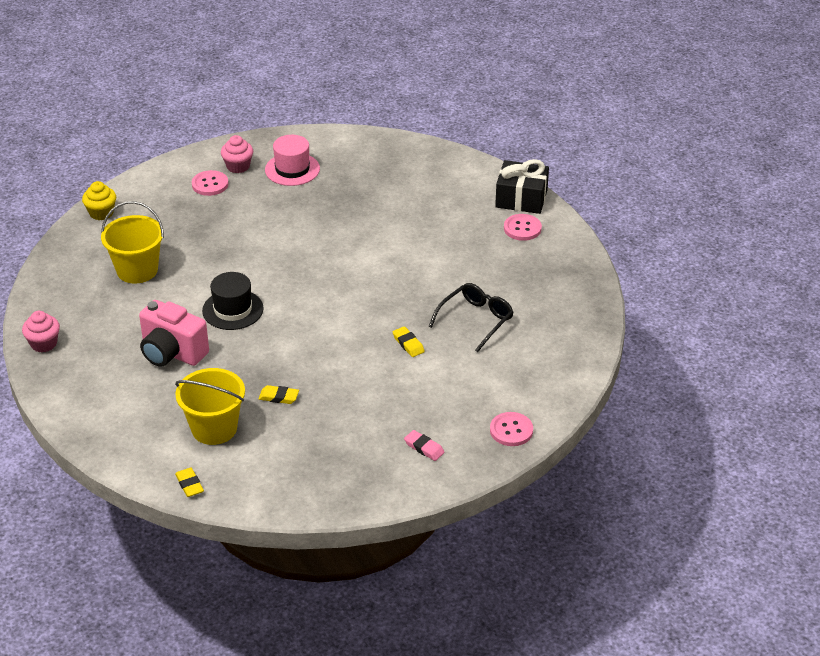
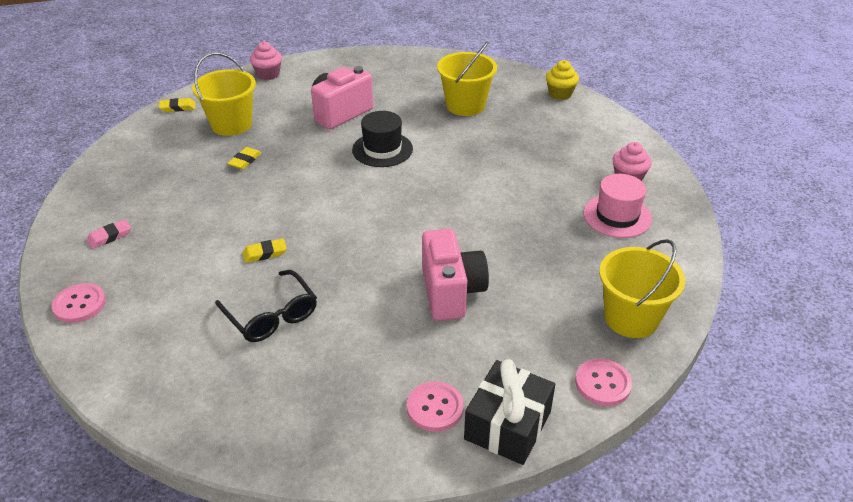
camera: 105 degrees right, 0 degrees up
pink cupcake [22,311,60,352] -> pink cupcake moved to [250,41,282,80]
pink button [192,170,229,196] -> pink button moved to [575,358,632,406]
none -> pink camera [422,229,489,321]
none -> yellow bucket [599,239,685,338]

